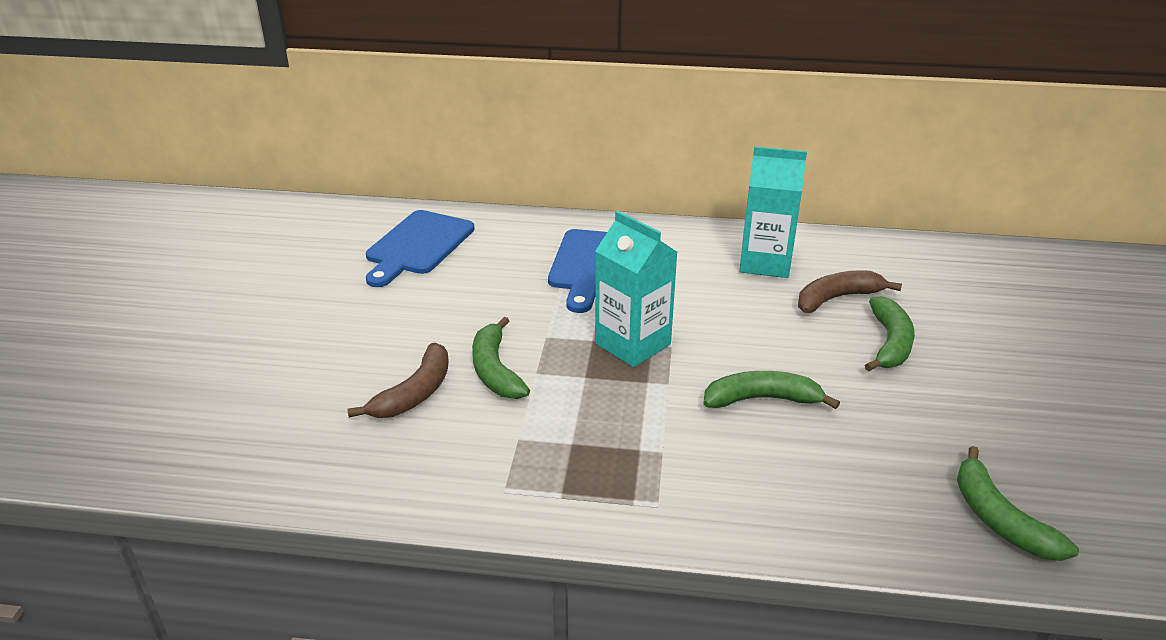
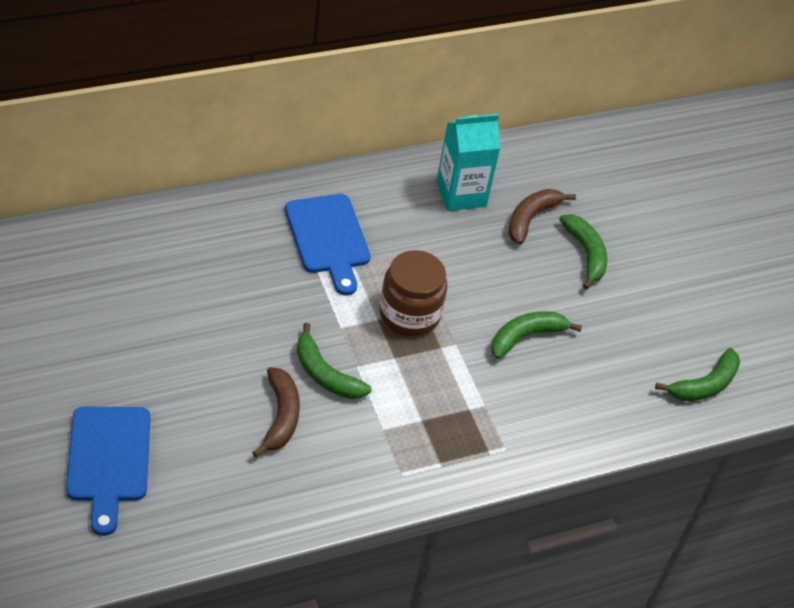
camera: 35 degrees left, 15 degrees up
blue cutting board [366,210,475,287] -> blue cutting board moved to [66,406,151,536]
turquoise carton [595,211,677,367] -> brown jar [380,250,448,336]
green banana [957,446,1079,561] -> green banana turned 75 degrees counterclockwise [655,348,740,401]

